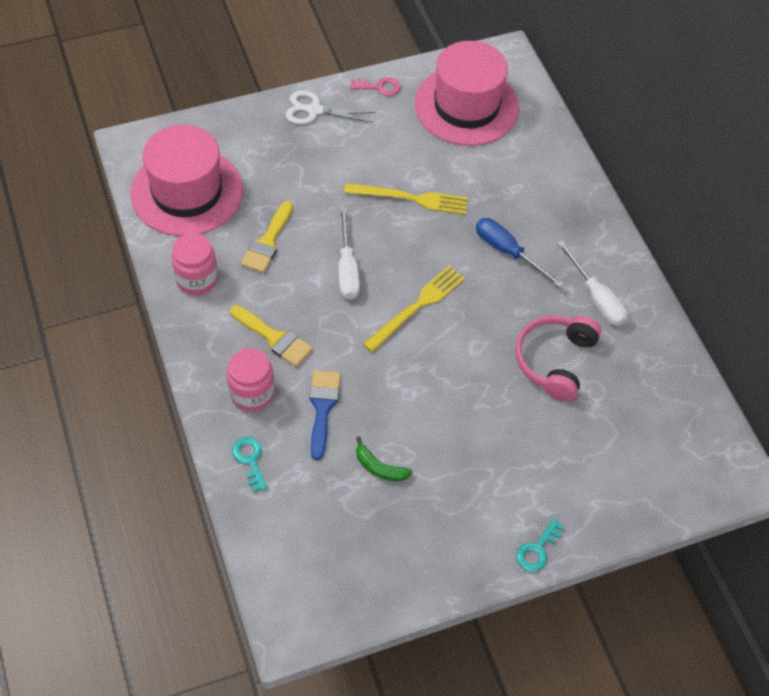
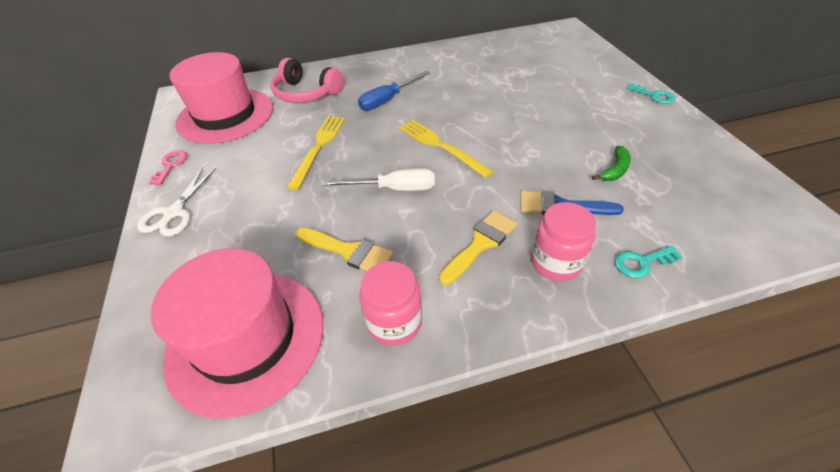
camera: 80 degrees left, 10 degrees down
pink headphones [515,315,601,401] -> pink headphones moved to [271,58,344,103]
white screwdriver [557,240,628,326] -> none

